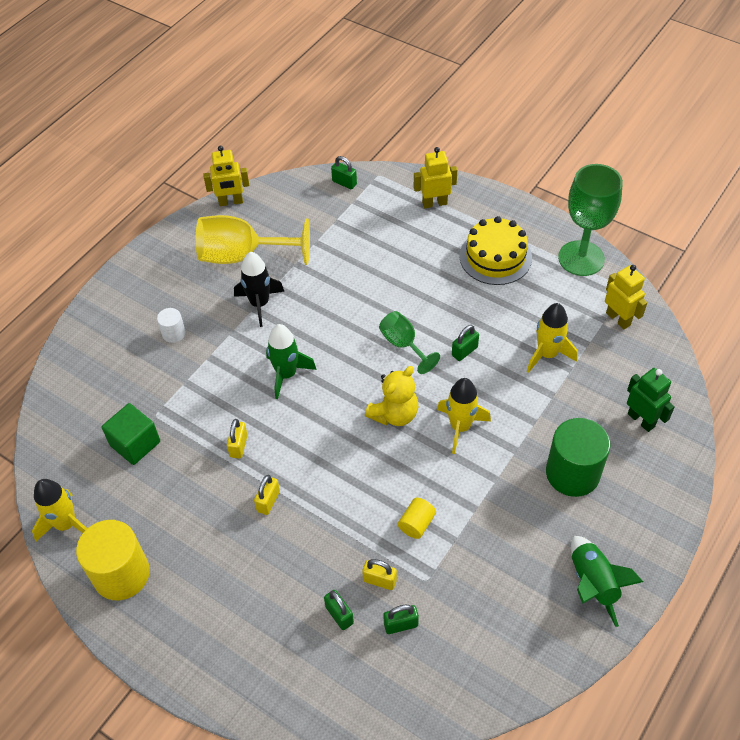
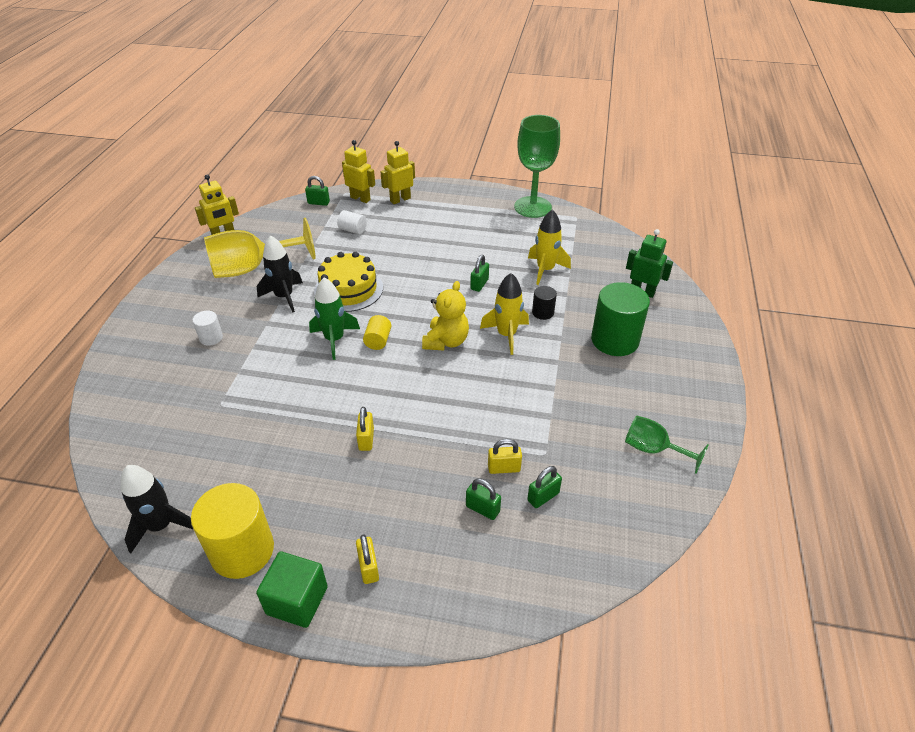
camera: 25 degrees left, 10 degrees down
yellow rocket [32,479,88,541] -> black rocket [121,465,193,553]
green cube [102,403,160,465] -> green cube moved to [256,552,328,628]
yellow padlock [227,419,248,458] -> yellow padlock moved to [356,534,379,584]
green goblet [379,311,440,374] -> green goblet moved to [625,416,709,474]
yellow cylinder [398,498,436,539] -> yellow cylinder moved to [363,315,391,350]
yellow cake [459,216,532,285] -> yellow cake moved to [314,252,383,312]
green rocket [571,536,643,627] -> none
yellow robot [605,265,647,329] -> yellow robot moved to [342,140,375,203]
none -> white cylinder [337,210,367,235]
none -> black cylinder [532,286,557,320]

